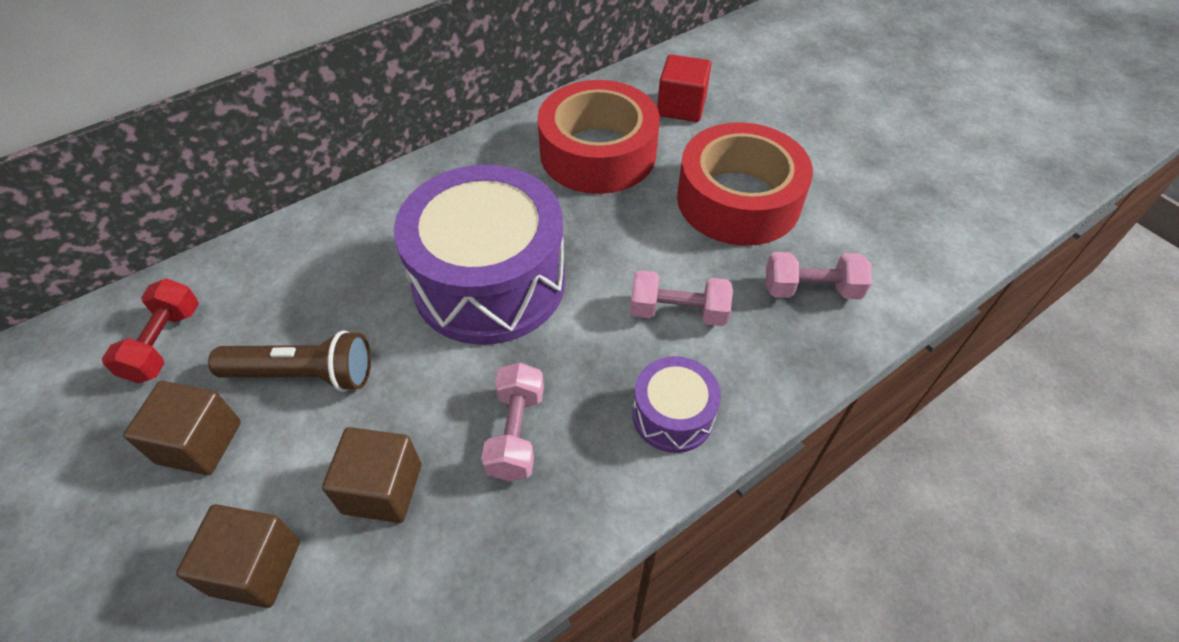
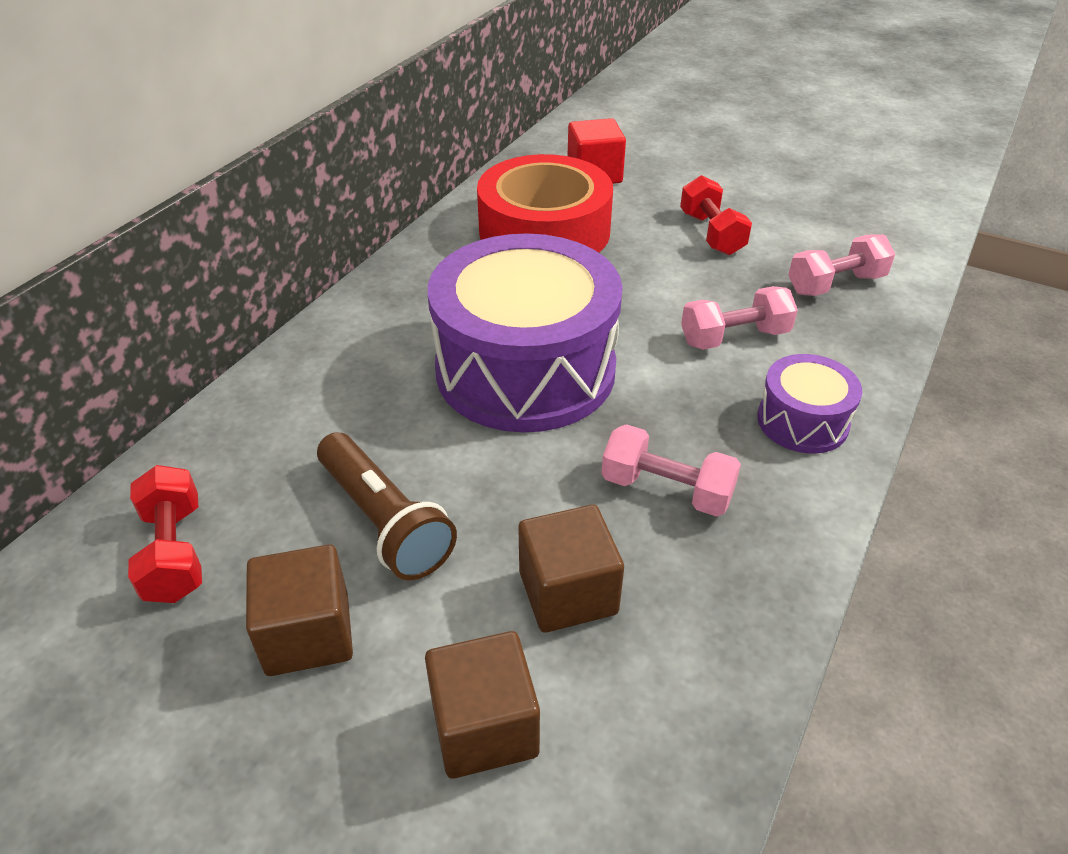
camera: 25 degrees left, 10 degrees down
brown flashlight [208,330,371,392] -> brown flashlight turned 75 degrees clockwise [317,432,457,580]
pink dumbbell [481,363,544,481] -> pink dumbbell turned 45 degrees counterclockwise [601,424,741,517]
red tape [677,122,813,246] -> red dumbbell [680,175,752,255]

